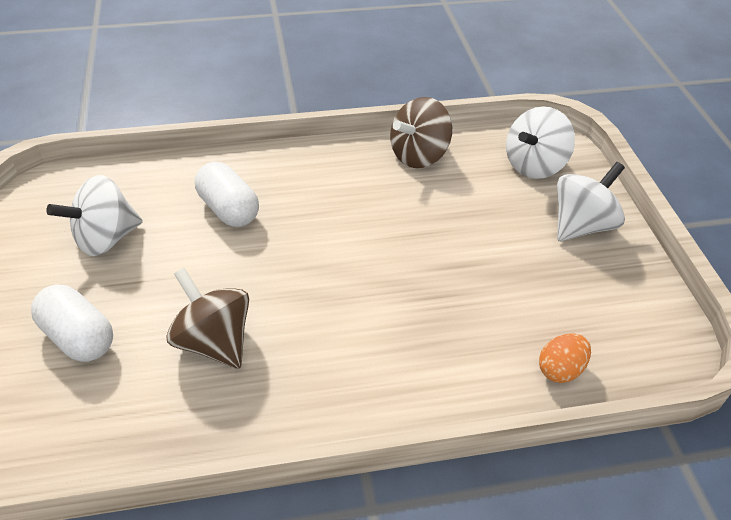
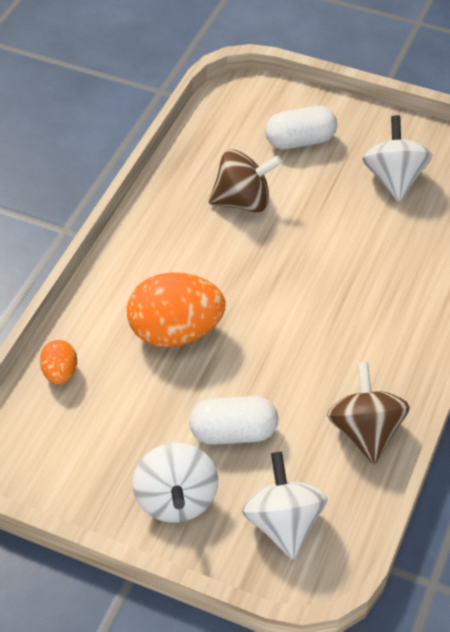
camera: 125 degrees right, 5 degrees up
white capsule [195,162,259,227] -> white capsule moved to [189,396,278,445]
none -> orange egg [127,272,226,347]

